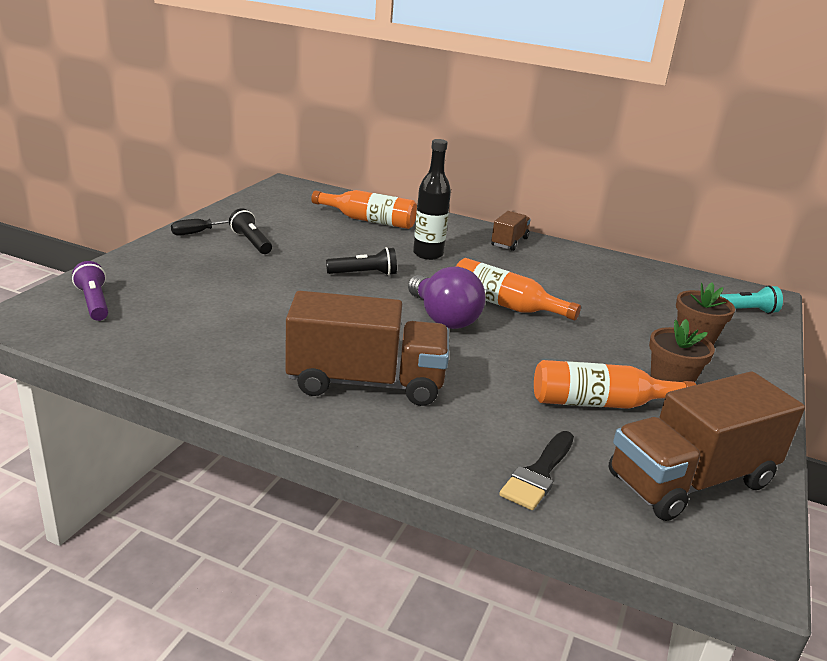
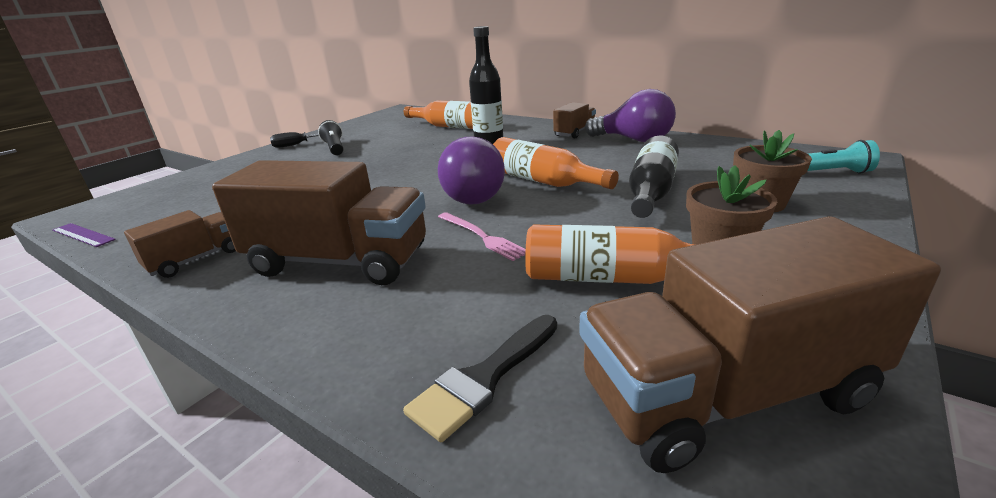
camera: 15 degrees right, 0 degrees up
purple flashlight [72,261,108,321] -> none
black flashlight [326,247,397,276] -> none
none -> purple ruler [53,223,116,247]
none -> brown truck [124,210,236,278]
none -> pink fork [438,212,526,261]
none -> purple light bulb [585,89,676,142]
none -> black bottle [629,136,679,218]

